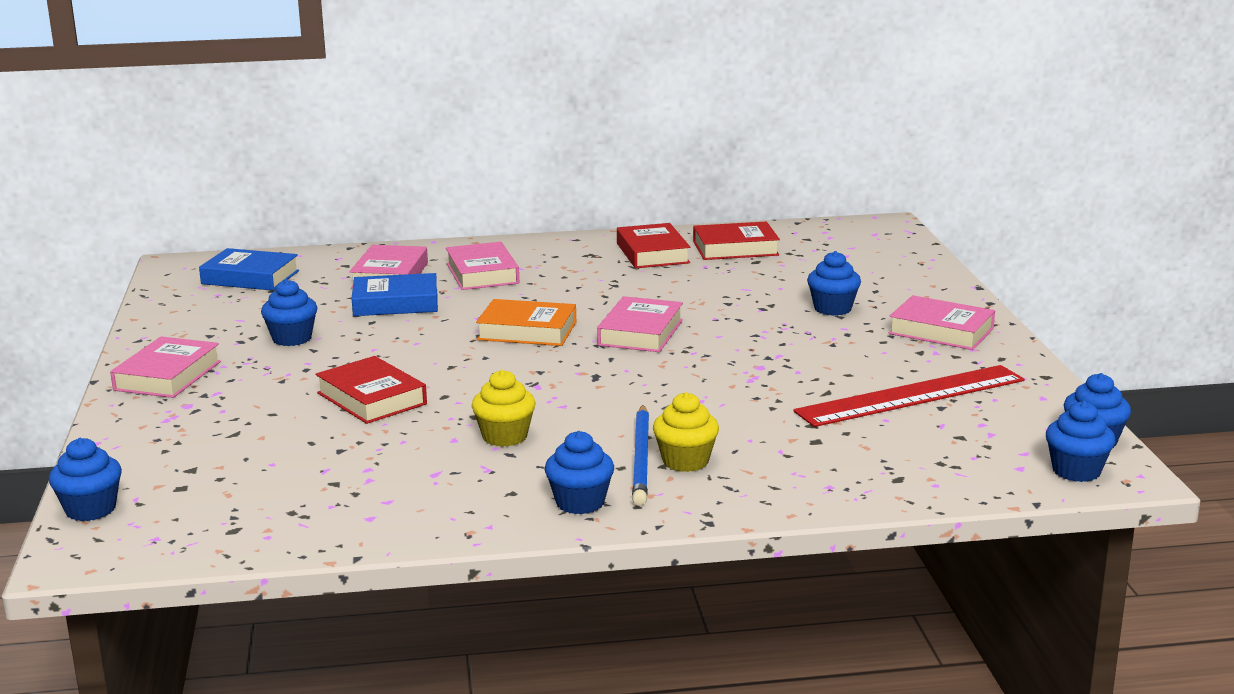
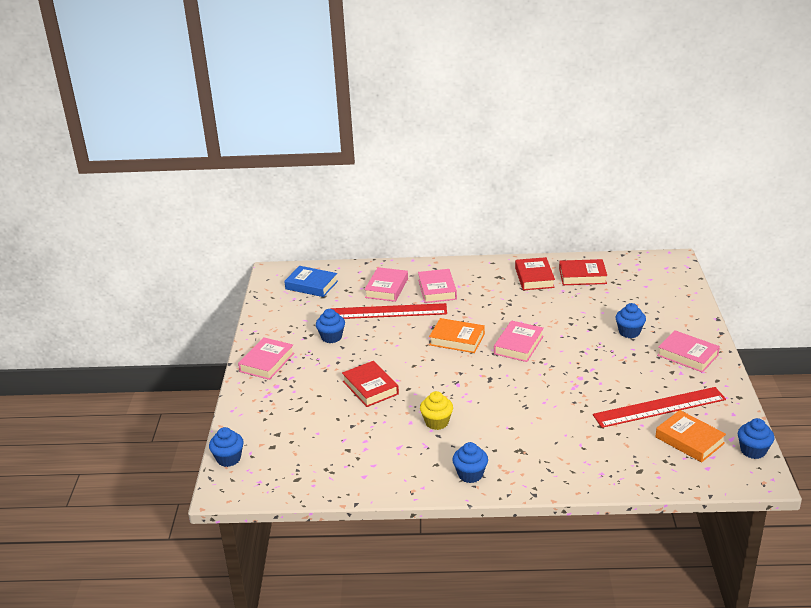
camera: 10 degrees right, 10 degrees up
blue book [352,273,438,316] -> red ruler [330,303,447,319]
blue pencil [632,405,649,506] -> none
yellow cupcake [653,392,719,472] -> none
blue cupcake [1046,401,1116,482] -> none
none -> orange book [656,410,726,462]

